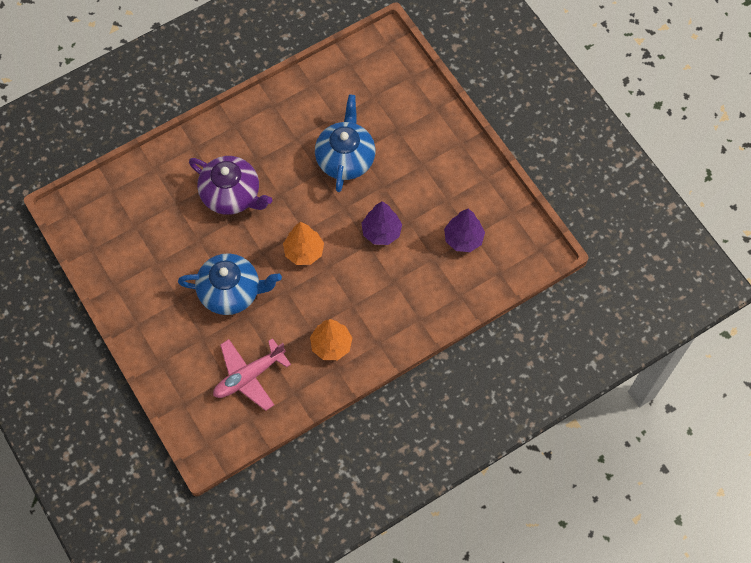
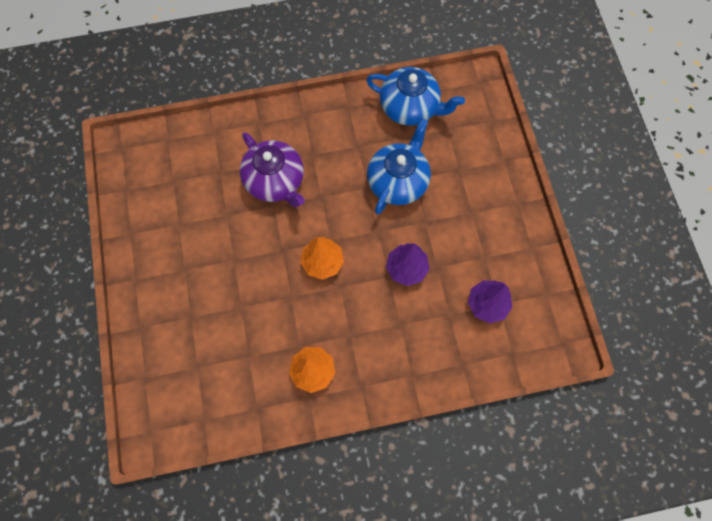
camera: 20 degrees right, 5 degrees up
blue teapot [178,253,282,315] -> blue teapot moved to [366,67,465,126]
pink plane [213,338,291,411] -> none

